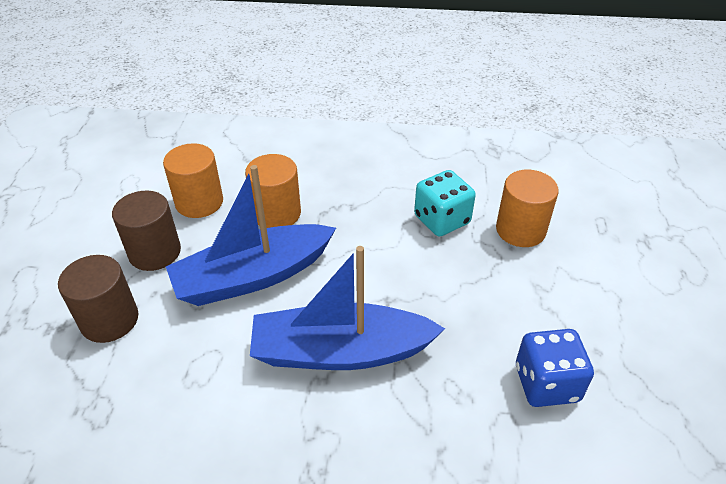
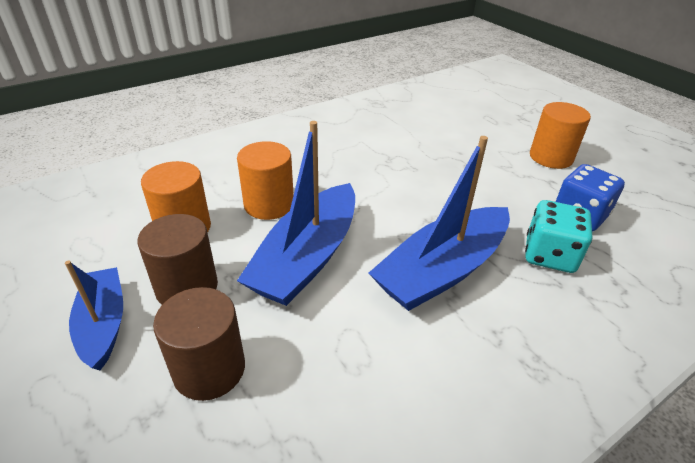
camera: 40 degrees left, 5 degrees down
turquoise dice [414,170,476,237] -> turquoise dice moved to [525,200,592,273]
orange cylinder [496,170,559,247] -> orange cylinder moved to [530,102,591,169]
none -> blue boat [65,261,123,370]

